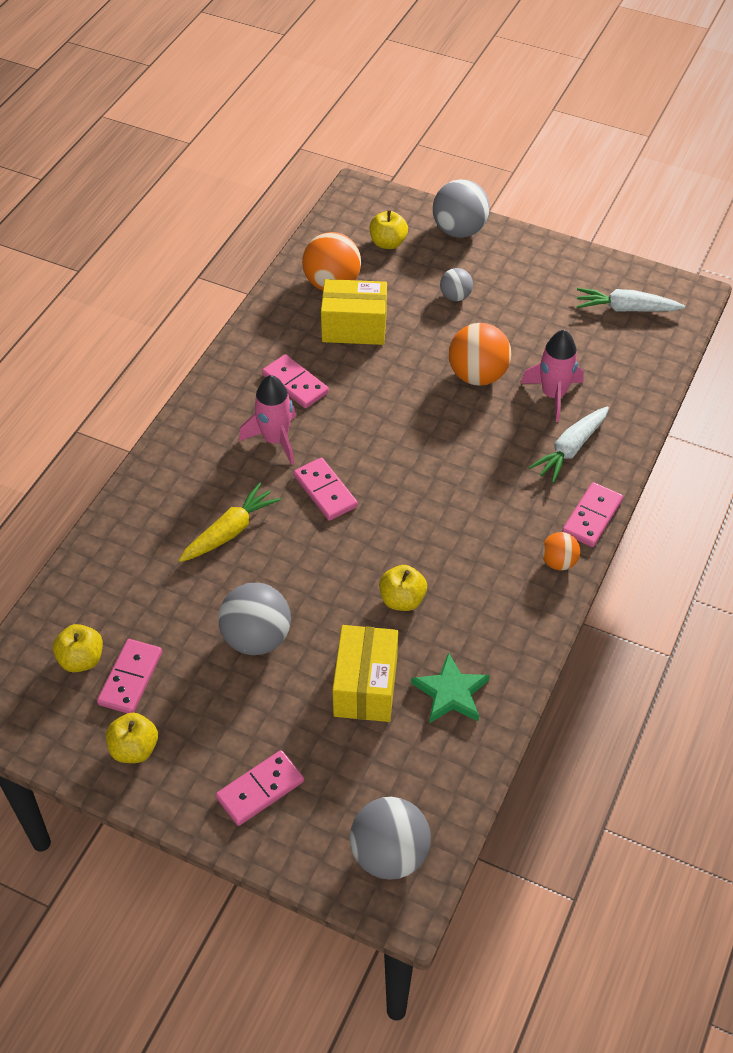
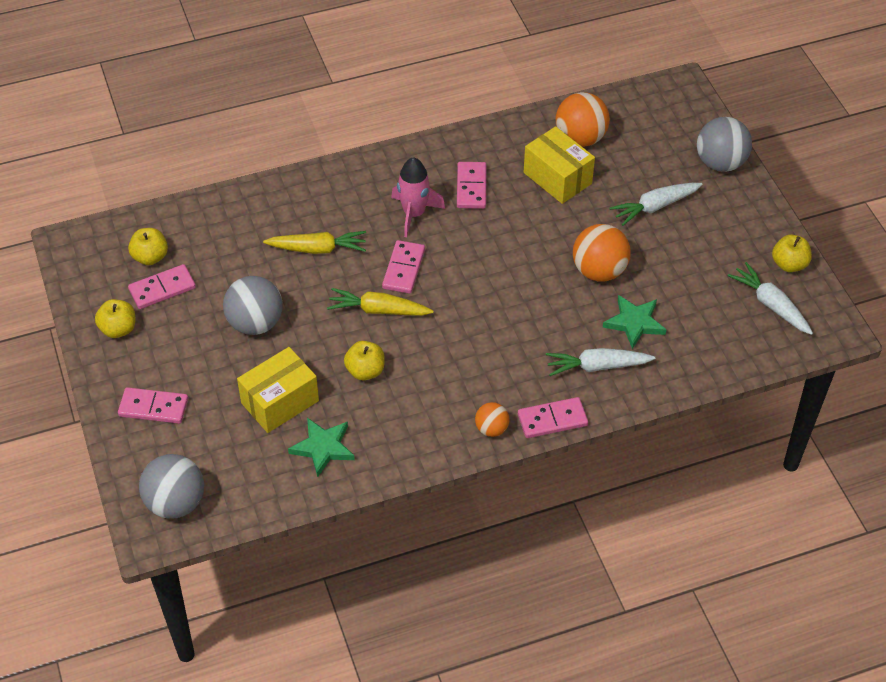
camera: 45 degrees right, 0 degrees up
yellow apple [370,210,408,249] -> yellow apple moved to [772,235,812,272]
grey ball [440,268,473,301] -> white carrot [610,183,703,226]
pink rocket [521,330,584,422] -> green star [603,295,667,349]
none -> yellow carrot [327,288,434,316]

